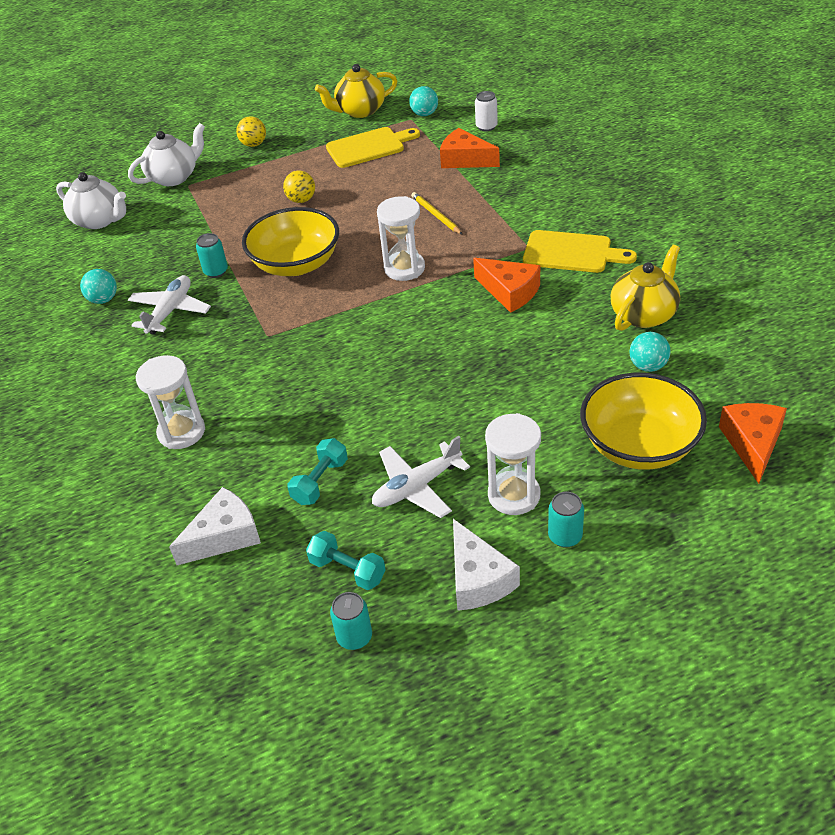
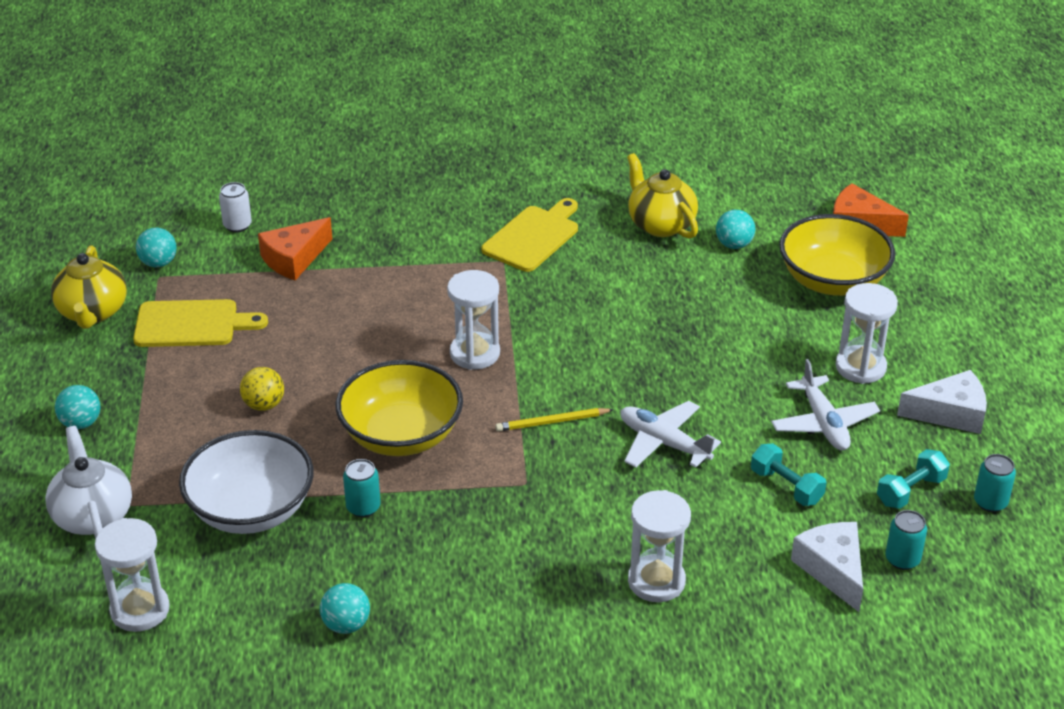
camera: 75 degrees left, 5 degrees down
white teapot [56,172,126,229] -> white hourglass [95,518,170,632]
white plane [128,275,211,335] -> white plane moved to [621,401,721,468]
yellow ball [236,116,266,147] -> turquoise ball [55,385,101,429]
yellow cutting board [326,127,420,168] -> yellow cutting board turned 90 degrees clockwise [133,299,268,347]
yellow pencil [411,192,463,235] -> yellow pencil moved to [495,408,614,432]
orange cheese [473,258,540,313] -> none
turquoise can [548,492,584,548] -> turquoise can moved to [885,510,927,570]
none -> white bowl [179,430,313,534]

